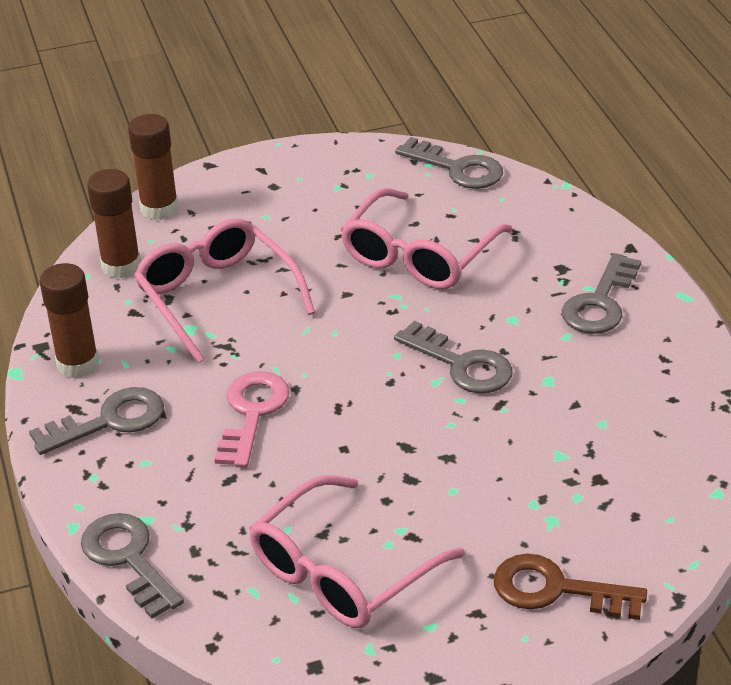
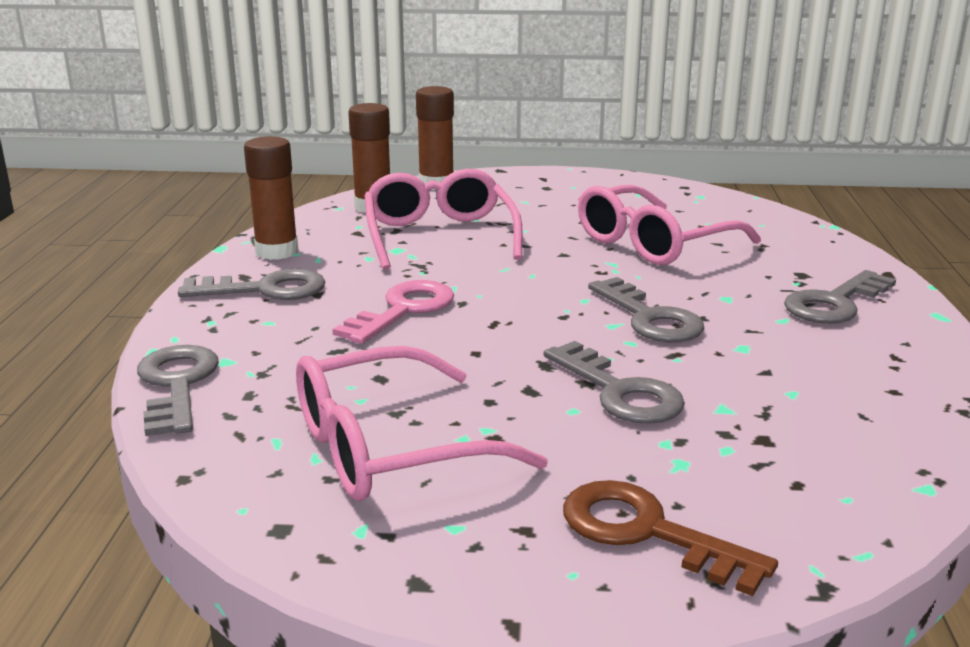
camera: 20 degrees right, 15 degrees down
grey key [395,137,503,189] -> grey key moved to [544,341,685,424]

